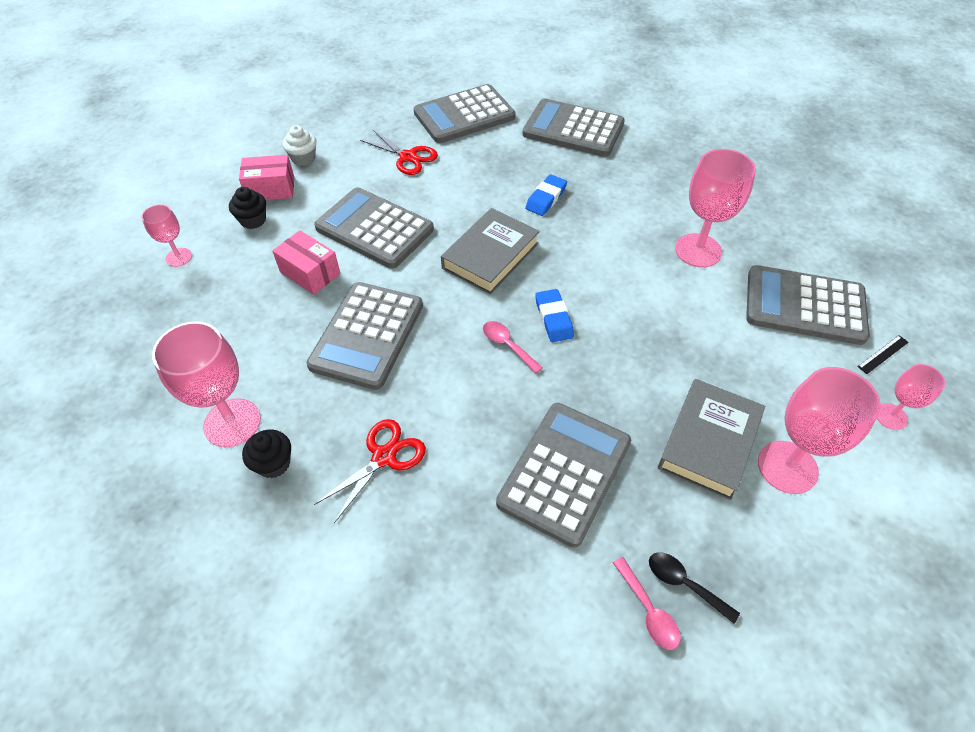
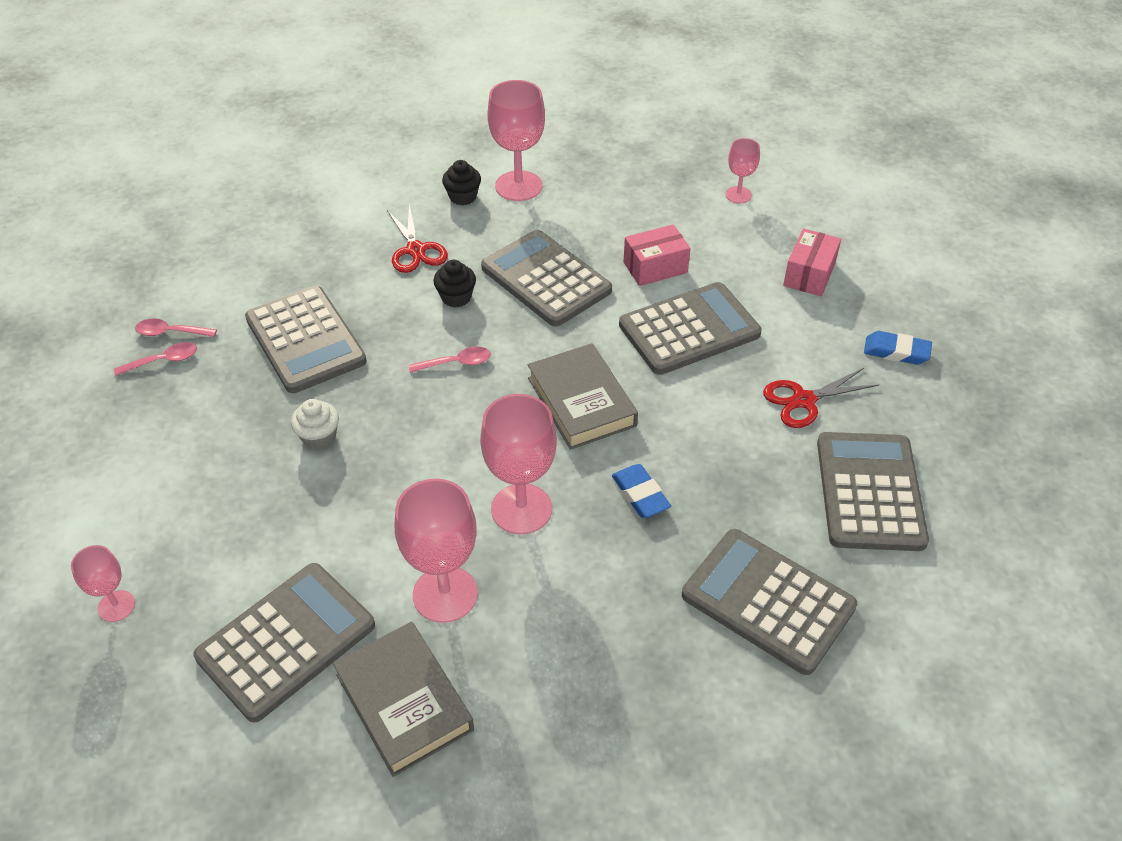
camera: 120 degrees right, 5 degrees down
black cupcake [229,187,266,229] -> black cupcake moved to [433,260,476,308]
white cupcake [282,125,316,166] -> white cupcake moved to [291,399,339,450]
grey calculator [522,98,625,157] -> grey calculator turned 105 degrees counterclockwise [682,529,857,675]
blue eraser [535,289,574,342] -> blue eraser moved to [864,331,932,365]
black spoon [649,552,740,624] -> pink spoon [114,342,197,376]
grey book [658,379,765,500] -> grey book moved to [333,622,474,777]
pink goblet [758,367,881,494] -> pink goblet moved to [480,394,557,534]
black ruler [857,335,909,374] -> none

